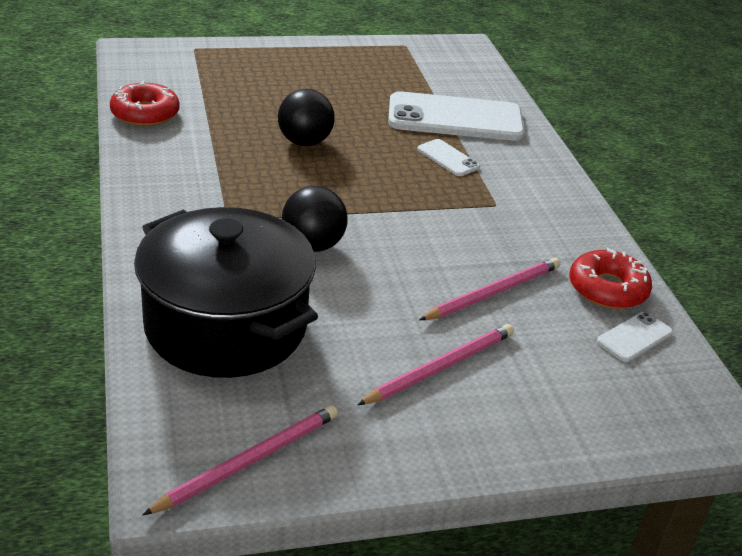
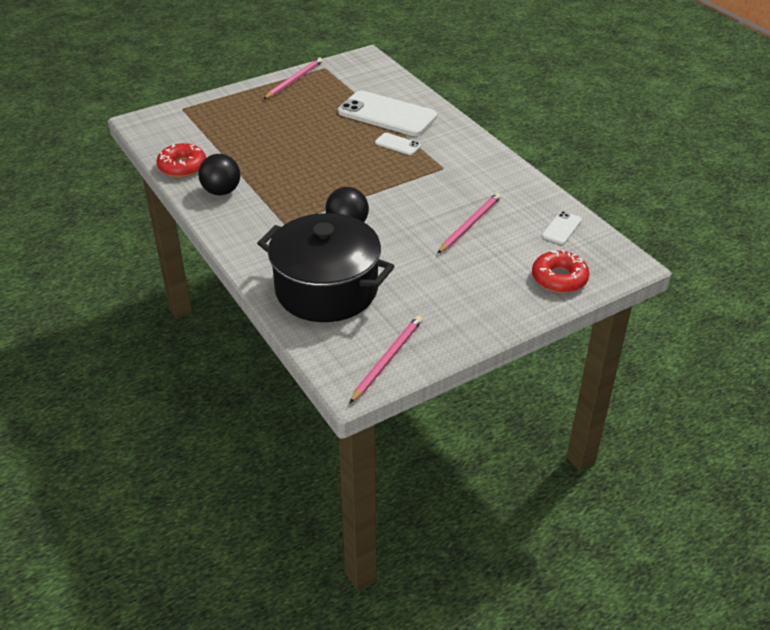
camera: 15 degrees left, 5 degrees up
black ball [278,89,335,146] -> black ball moved to [198,154,240,196]
pink pencil [357,324,514,405] -> pink pencil moved to [264,58,323,99]
white phone [388,91,525,141] -> white phone turned 45 degrees clockwise [338,91,437,136]
red donut [569,247,652,309] -> red donut moved to [532,250,589,293]

